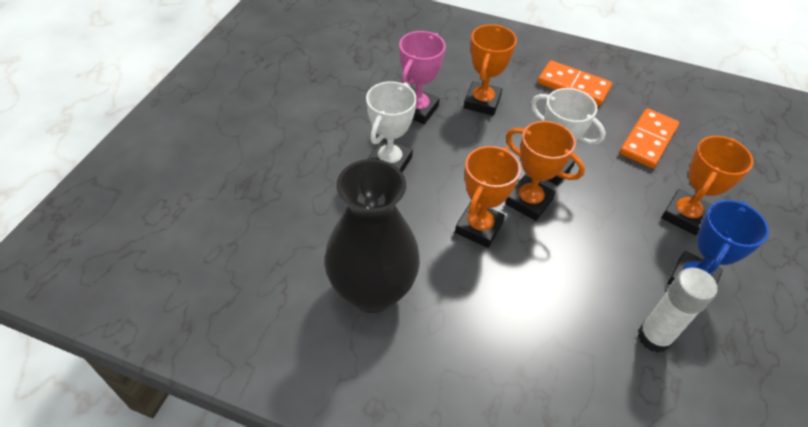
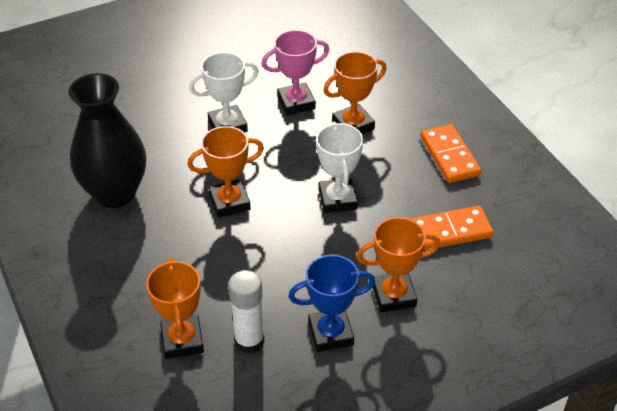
camera: 45 degrees right, 5 degrees down
orange trophy [505,121,585,221] -> orange trophy moved to [146,258,204,359]

